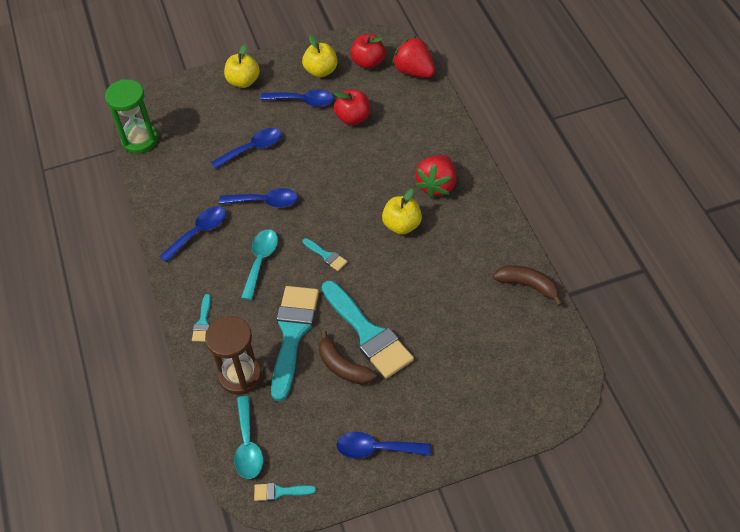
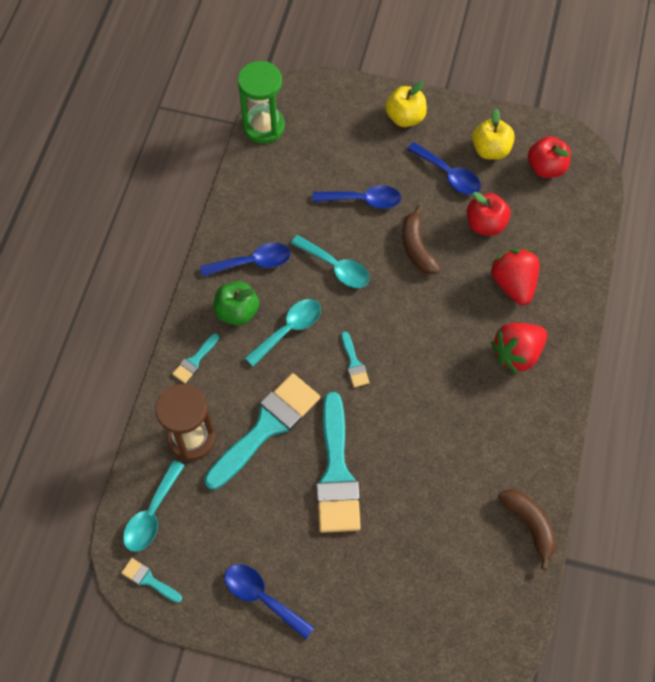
camera: 30 degrees right, 10 degrees up
blue spoon [219,188,298,208] -> turquoise spoon [291,235,370,288]
brown banana [319,330,377,385] -> brown banana moved to [402,205,440,274]
yellow apple [382,189,422,234] -> none
red strawberry [392,36,435,78] -> red strawberry moved to [490,249,540,305]
none -> green apple [214,281,259,326]

